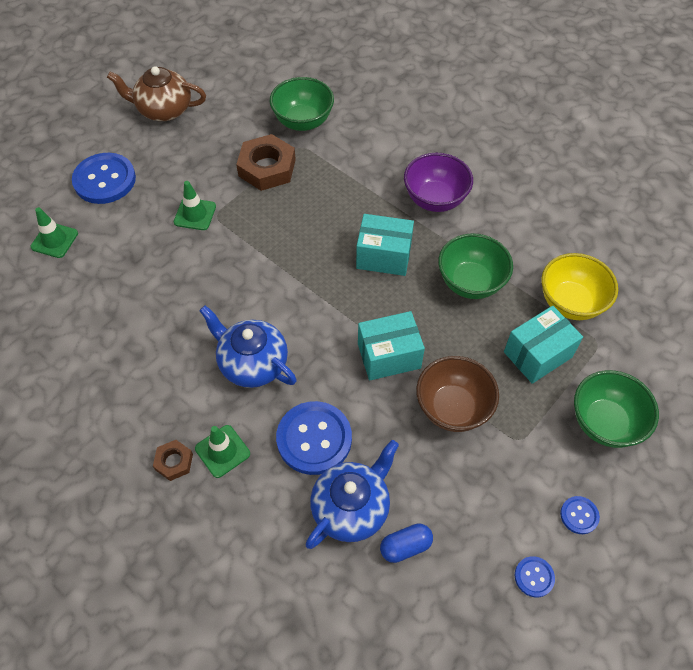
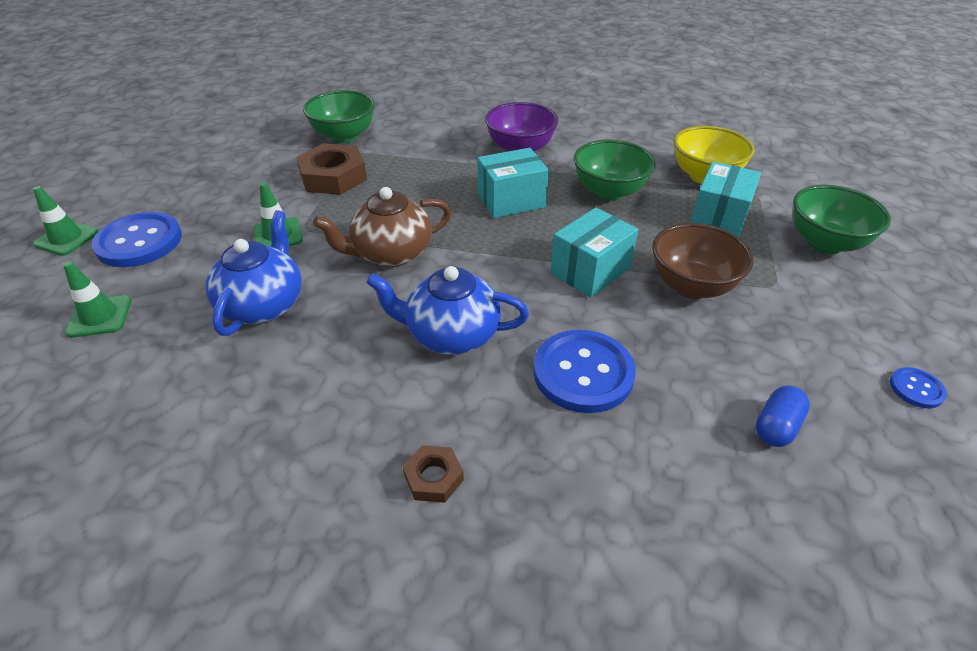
camera: 30 degrees left, 15 degrees down
brown teapot [107,66,206,121] -> brown teapot moved to [313,187,452,267]
green traffic cone [195,425,250,478] -> green traffic cone moved to [33,186,98,256]
blue teapot [305,440,399,549] -> blue teapot moved to [206,210,302,336]
blue button [560,496,600,534] -> none

